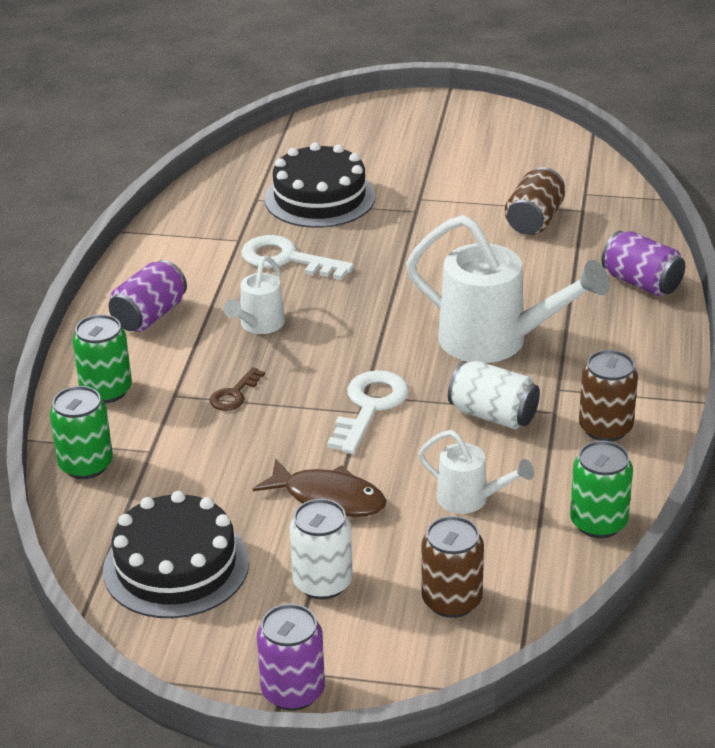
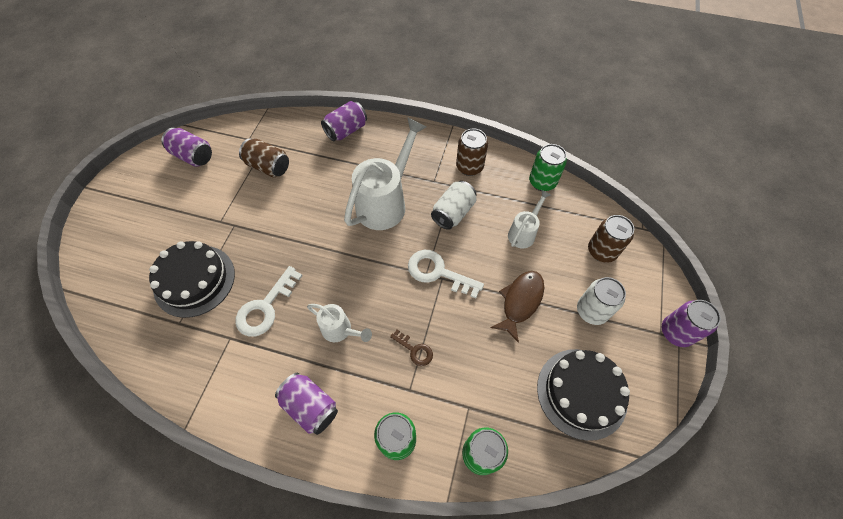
camera: 85 degrees left, 25 degrees up
none -> purple can [161,128,212,167]

